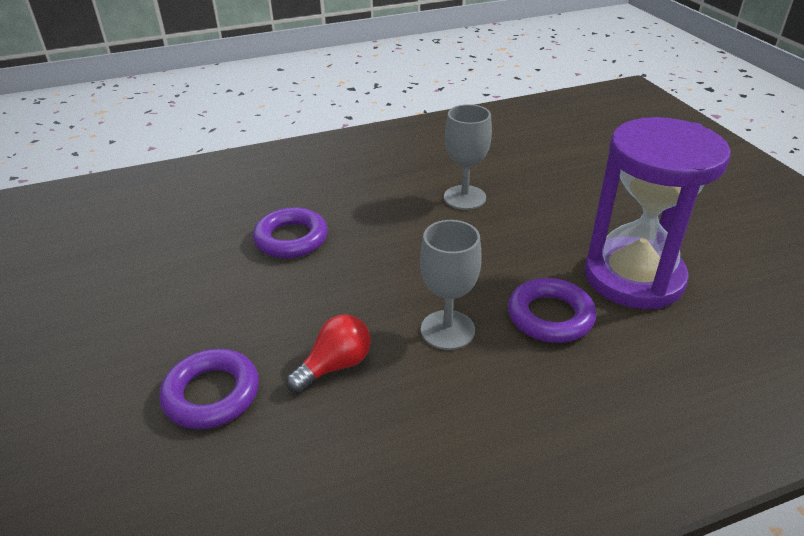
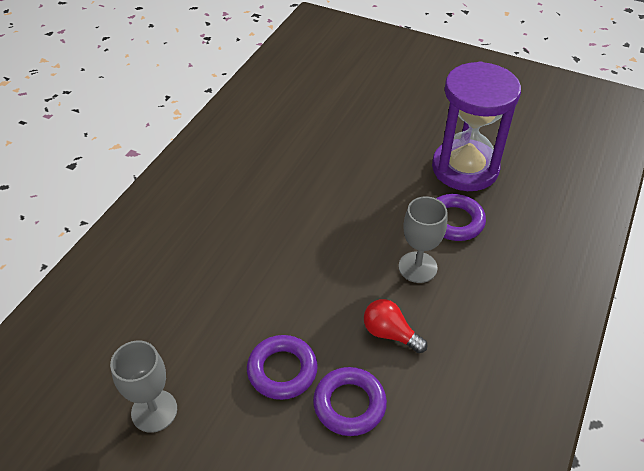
camera: 45 degrees left, 10 degrees up
purple ring [253,207,328,258] -> purple ring moved to [247,335,318,400]
red light bulb [286,315,371,393] -> red light bulb turned 60 degrees counterclockwise [364,299,427,353]
grey goblet [444,104,492,210] -> grey goblet moved to [110,340,177,433]

